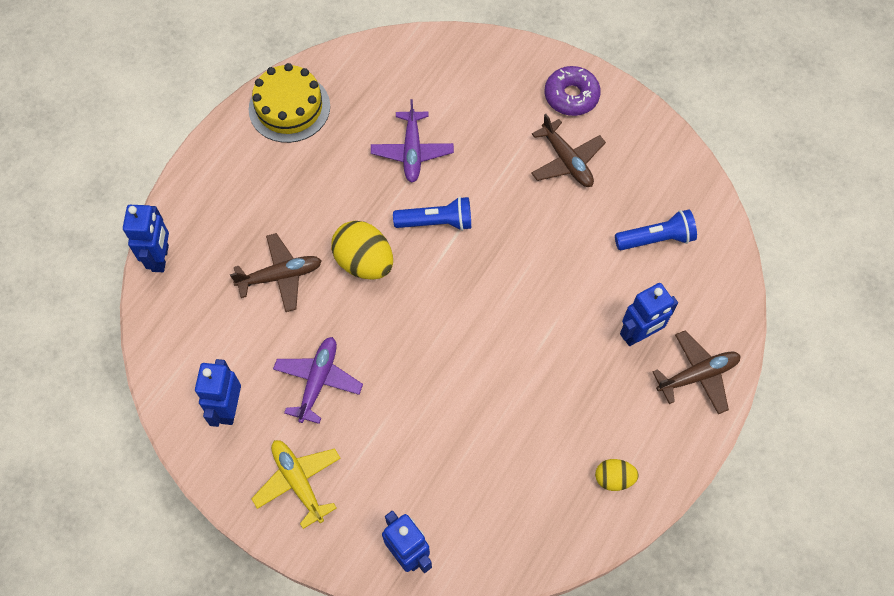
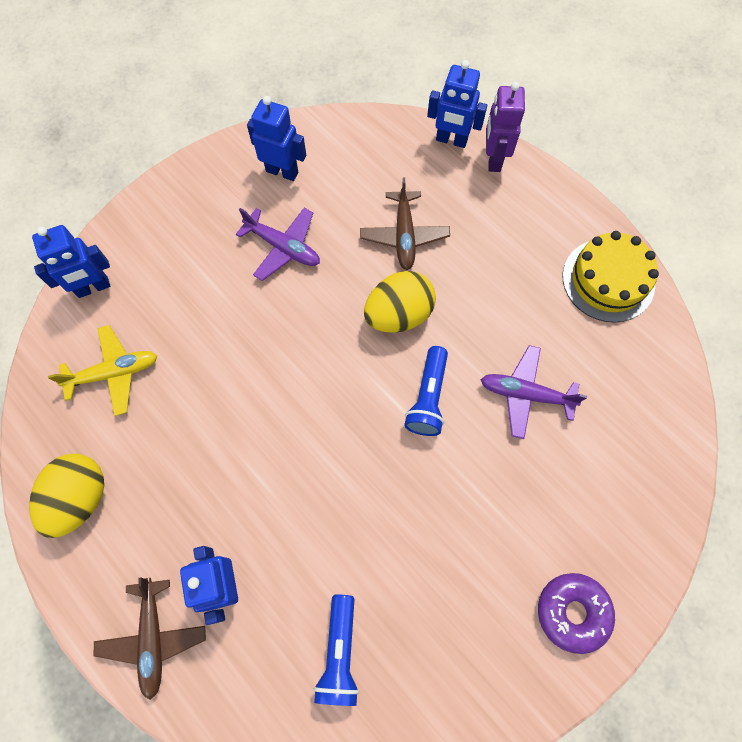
camera: 105 degrees right, 5 degrees up
yellow plane [251,440,341,529] -> yellow plane moved to [48,325,157,416]
brown plane [531,114,606,187] -> none
yellow egg [595,459,639,491] -> yellow egg [29,454,104,538], size x1.79
none -> purple robot [486,82,525,172]

